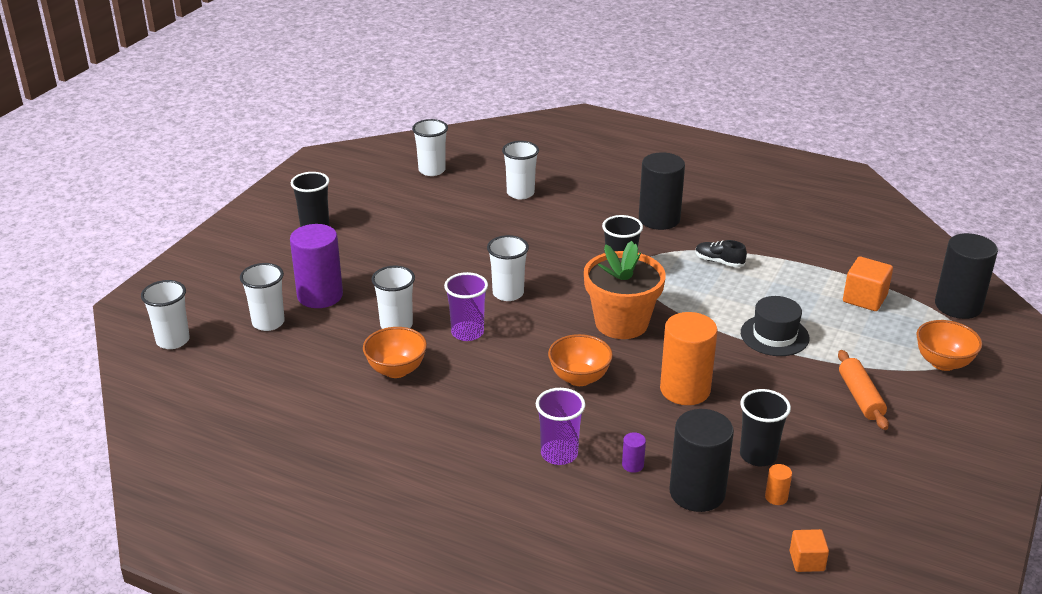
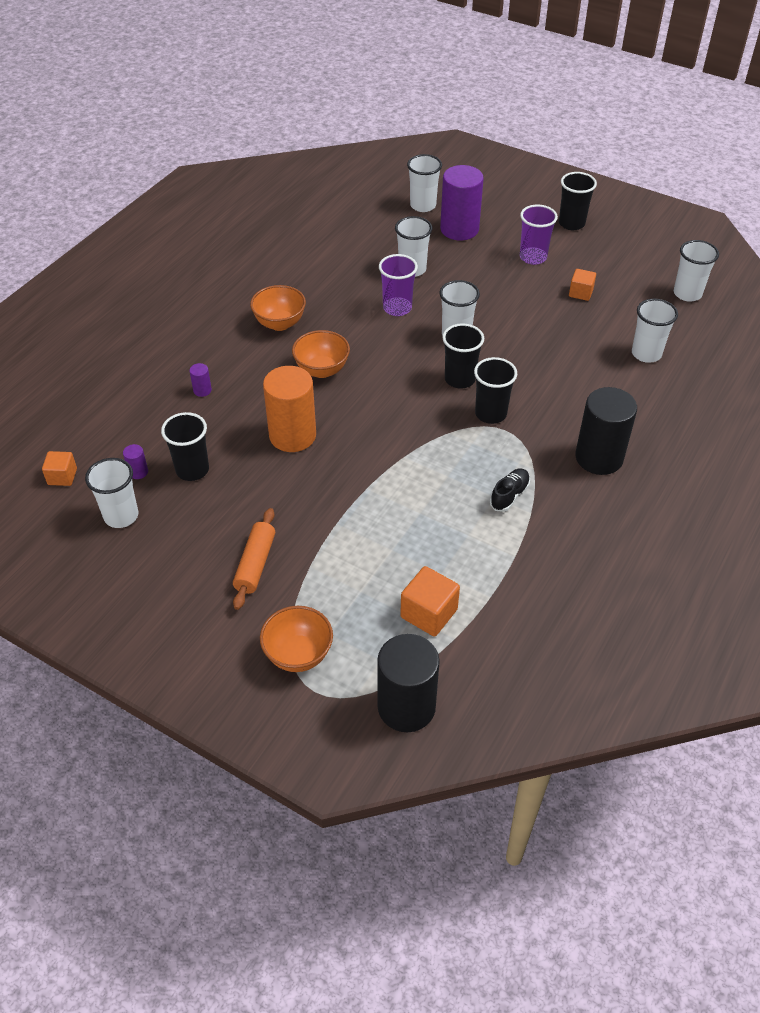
camera: 95 degrees right, 15 degrees up
white cup [141,280,190,349] -> white cup moved to [85,458,138,528]
orange bowl [363,327,427,378] -> orange bowl moved to [250,285,306,331]
purple cup [536,388,585,465] -> purple cup moved to [520,205,558,265]
orange flower pot [584,241,666,339] -> none
black cylinder [669,409,734,512] -> none
black hat [741,296,810,356] -> none
orange cylinder [765,464,792,505] -> purple cylinder [123,444,148,479]
orange rolling pin [838,350,889,430] -> orange rolling pin turned 75 degrees counterclockwise [233,508,275,610]
none -> black cup [442,323,484,389]
none -> orange cube [569,269,596,301]

